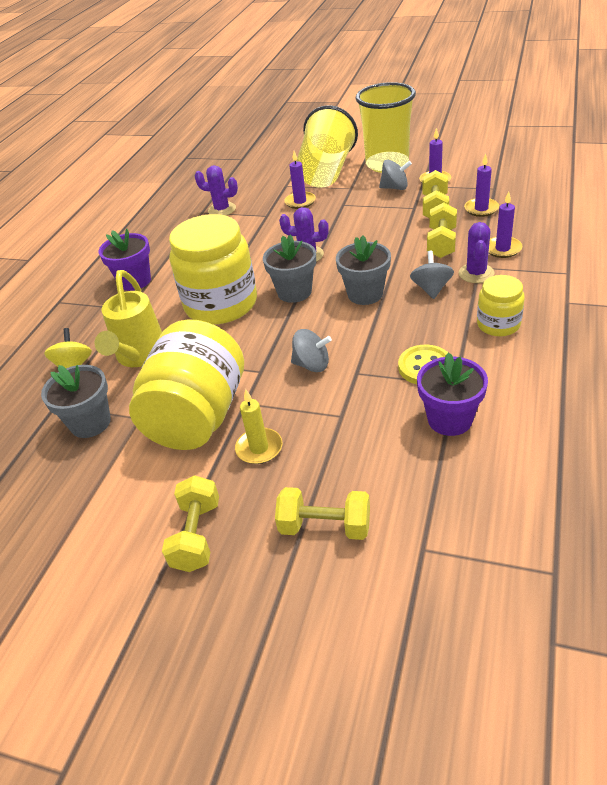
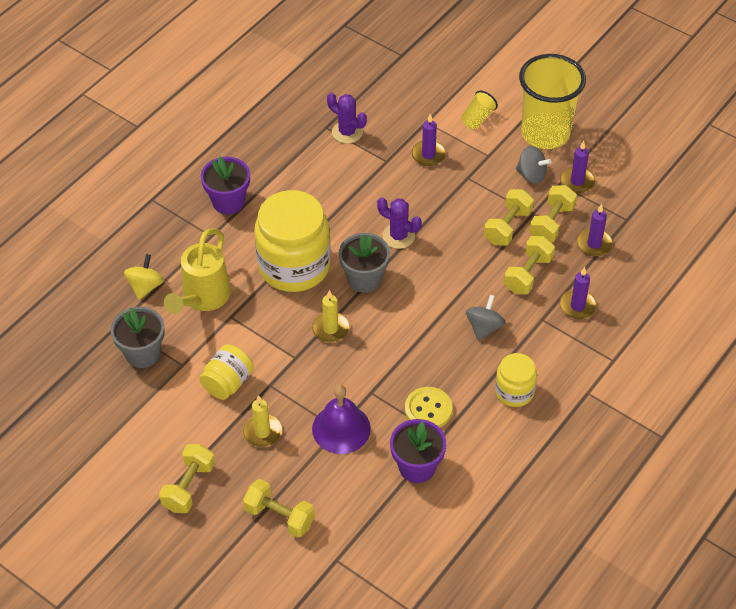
camera: 15 degrees right, 10 degrees up
yellow jar [129,319,244,450] -> yellow jar [199,345,254,400], size x0.51
grey spinning top [291,329,332,372] -> none
yellow cup [296,105,358,188] -> yellow cup [462,91,498,129], size x0.42
grey flower pot [336,236,391,305] -> none
purple cactus [459,222,494,283] -> none
none -> yellow candle [312,290,350,342]
none -> purple bell [312,385,371,454]
none -> yellow dumbbell [484,189,534,246]

